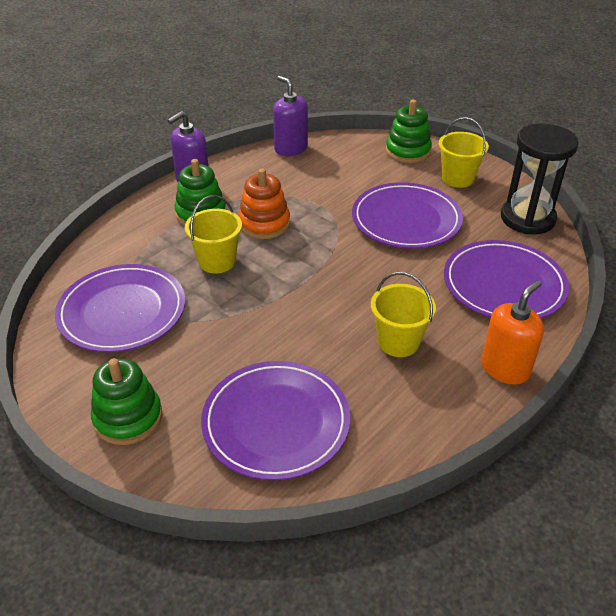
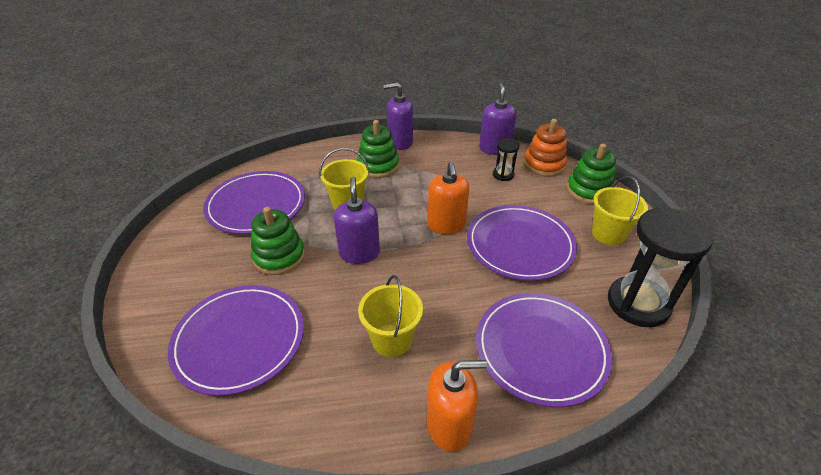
camera: 40 degrees right, 0 degrees up
green stacking toy [91,358,162,445] -> green stacking toy moved to [251,207,305,275]
orange stacking toy [238,169,290,239] -> orange stacking toy moved to [524,119,567,176]
none -> purple soap dispenser [334,177,380,264]
none -> orange soap dispenser [428,161,469,234]
none -> black hourglass [493,138,520,181]

